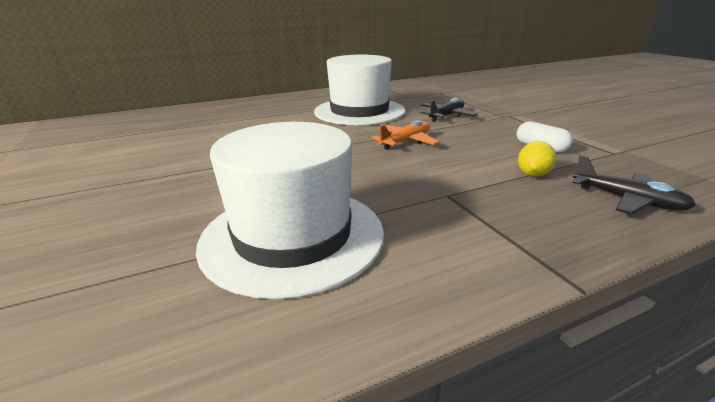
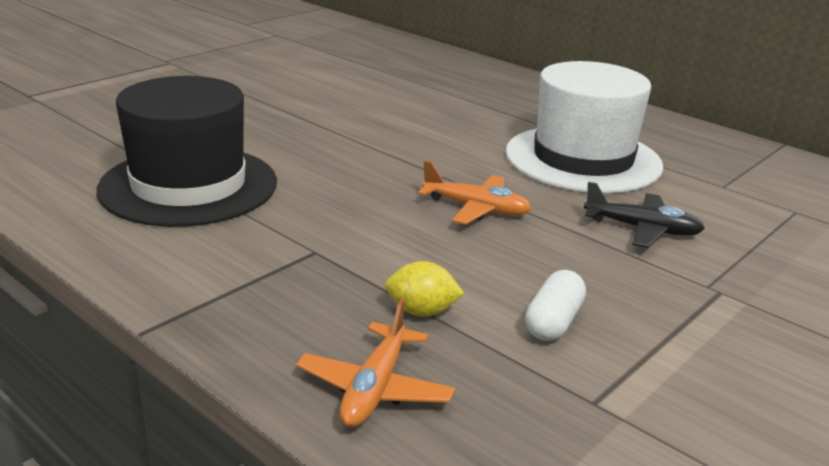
camera: 65 degrees right, 0 degrees up
white hat [196,122,384,299] -> black hat [97,76,277,227]
black plane [573,155,696,215] -> orange plane [296,299,455,427]

